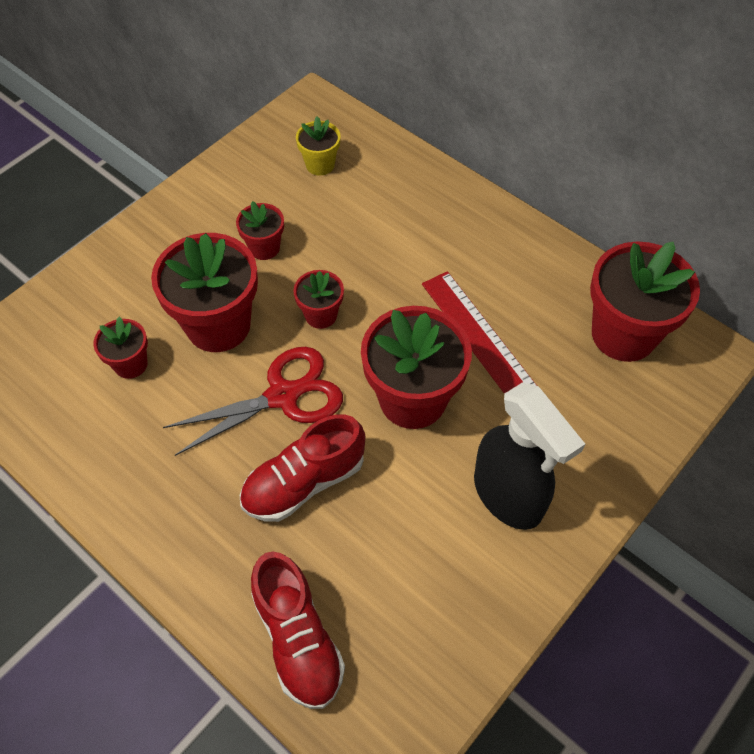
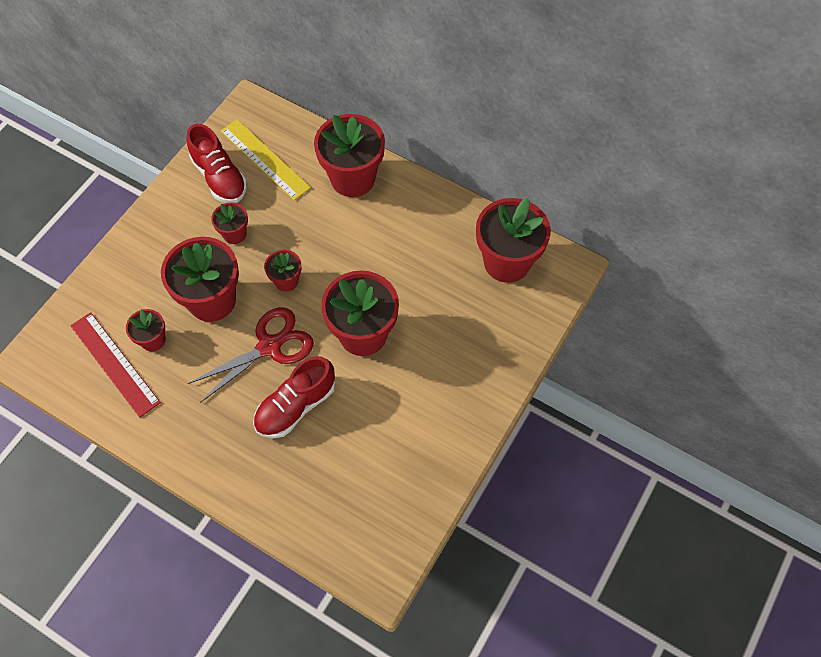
camera: 10 degrees left, 5 degrees up
red shoe [251,551,345,709] -> red shoe moved to [186,124,247,203]
yellow flower pot [296,116,341,176] -> yellow ruler [221,119,311,200]
red ruler [422,271,537,394] -> red ruler moved to [71,312,161,418]
black spray bottle [474,382,585,530] -> none
none -> red flower pot [314,114,385,197]

